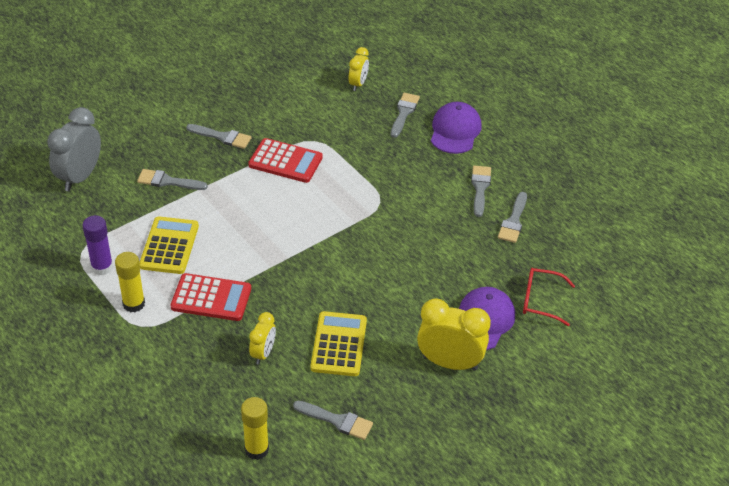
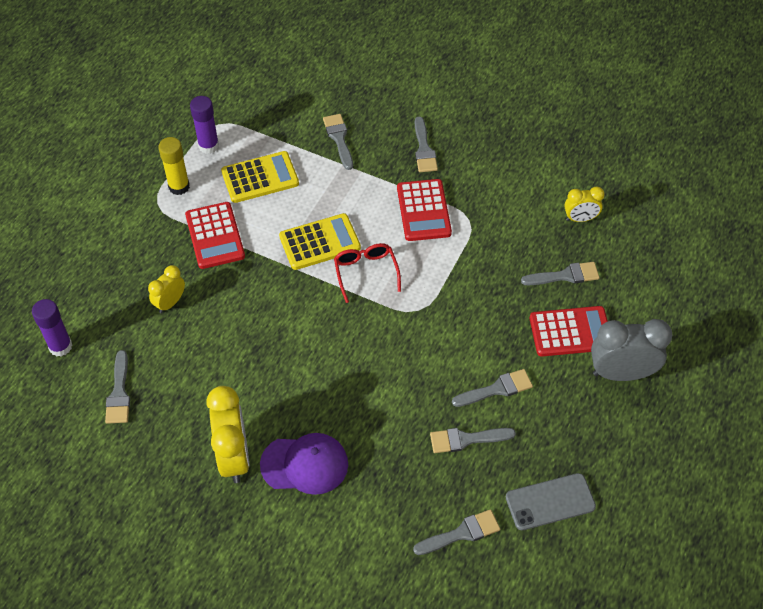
camera: 65 degrees right, 10 degrees up
grey clock [47,107,101,191] -> grey clock moved to [591,319,672,381]
yellow glue stick [241,397,269,460] -> purple glue stick [32,299,72,357]
yellow clock [249,312,276,364] -> yellow clock turned 135 degrees clockwise [148,265,185,313]
yellow calculator [310,311,367,376] -> yellow calculator moved to [279,213,361,270]
purple cap [431,102,482,154] -> red calculator [530,306,608,357]
red glasses [523,268,575,326] -> red glasses moved to [334,243,401,303]
none -> grey brush [413,509,500,555]
none -> grey phone [506,473,596,530]

